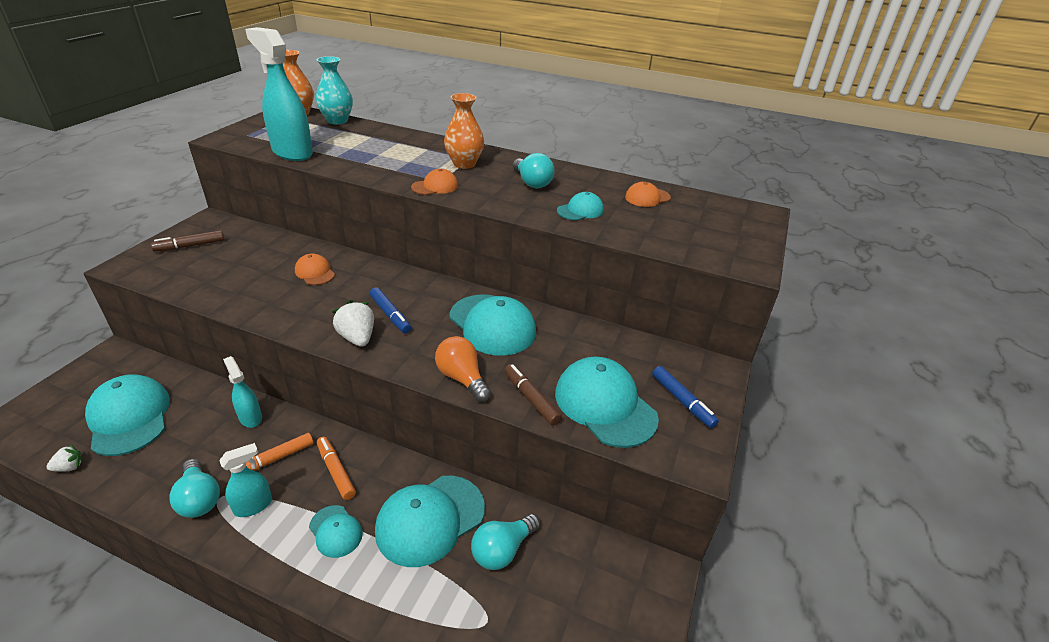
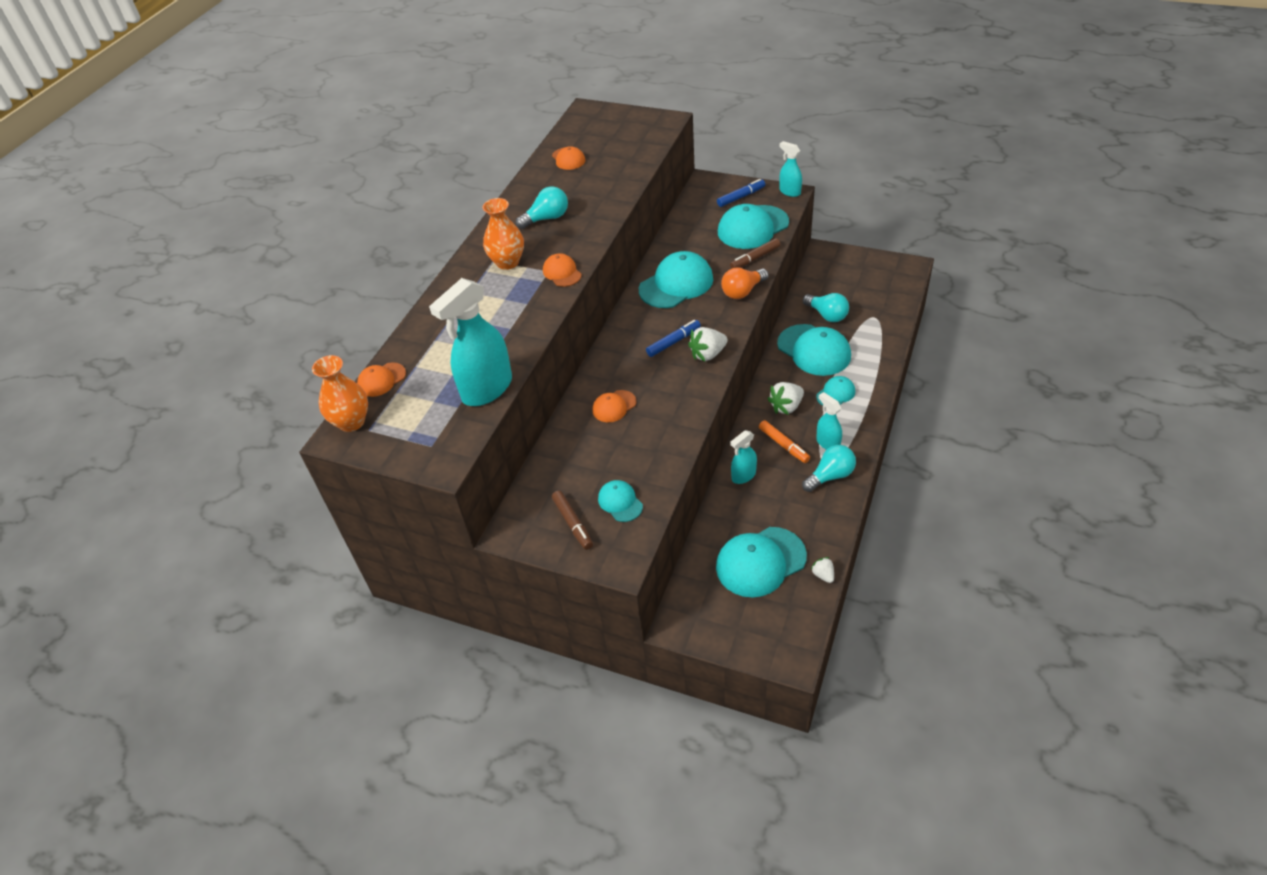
camera: 85 degrees left, 10 degrees up
turquoise vase [316,56,353,125] -> orange cap [357,362,406,397]
orange marker [317,437,356,500] -> white strawberry [768,382,804,415]
turquoise cap [557,192,604,221] -> turquoise cap moved to [598,480,643,522]
none -> turquoise spray bottle [779,141,802,197]

